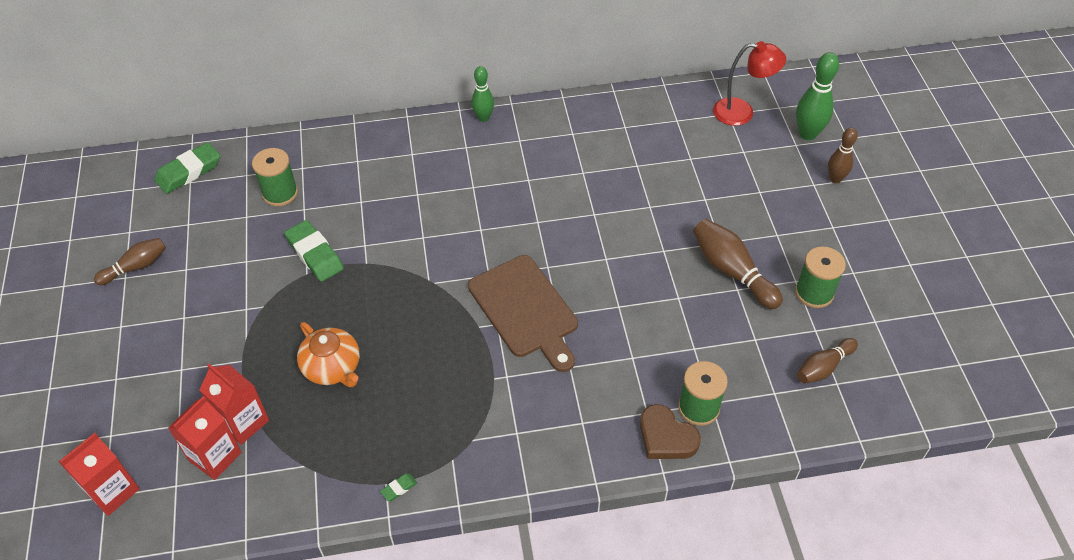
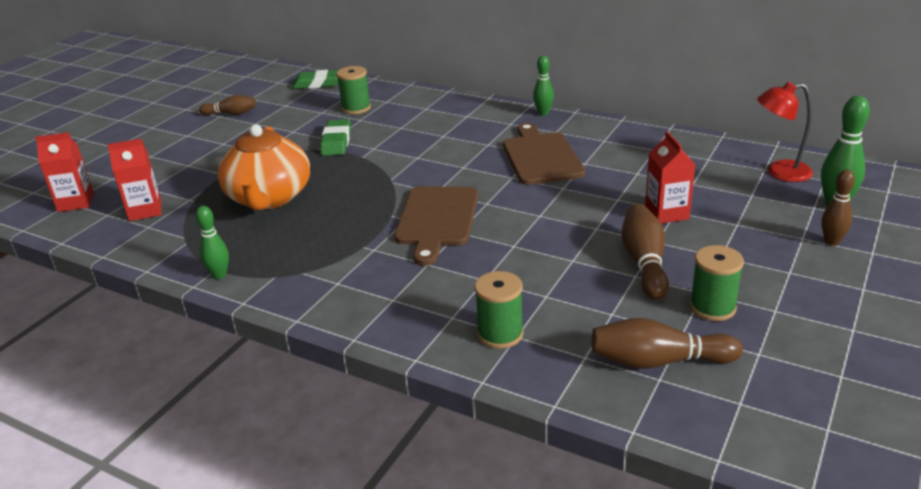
camera: 40 degrees right, 20 degrees down
red carton [199,364,269,445] -> red carton moved to [645,131,696,224]
orange teapot [297,322,360,387] -> orange teapot [217,124,310,210], size x1.68
green eraser [380,473,417,501] -> green bowling pin [196,206,229,279]
brown heart [640,404,701,459] -> none
red lamp [713,41,786,126] -> red lamp turned 135 degrees clockwise [757,82,813,182]
brown bowling pin [797,338,858,384] -> brown bowling pin [591,318,743,369], size x1.53
none -> brown cutting board [503,123,585,185]

